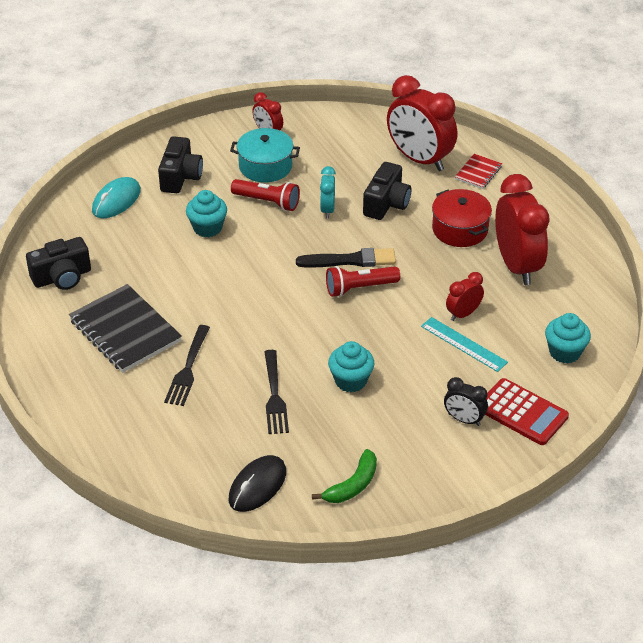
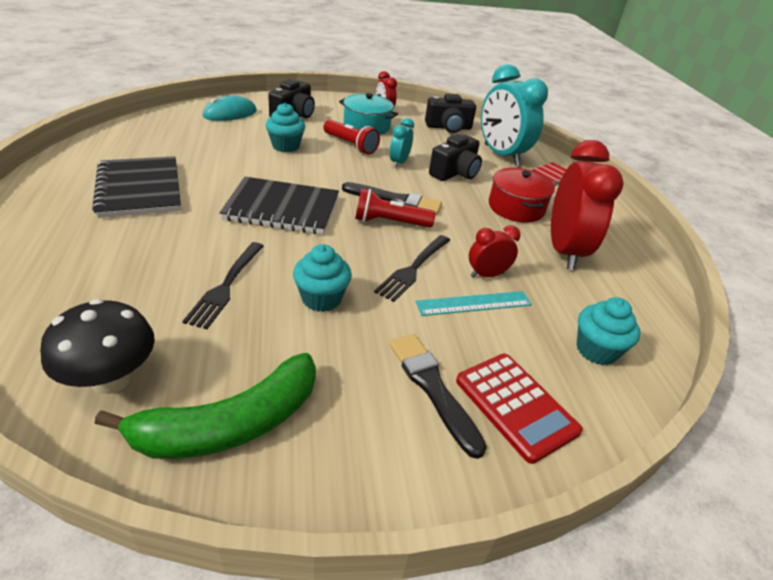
camera: 15 degrees right, 5 degrees down
black camera [26,237,91,290] -> black camera moved to [425,94,476,133]
black fork [164,325,210,406] -> black fork moved to [374,235,450,302]
black mouse [229,455,286,512] -> black mushroom [40,299,155,394]
green banana [312,449,377,503] -> green banana [95,353,316,459], size x1.68
red clock [387,75,457,171] -> turquoise clock [481,64,548,165]
turquoise ruler [421,317,508,372] -> turquoise ruler turned 75 degrees counterclockwise [416,291,532,316]
black clock [444,377,488,426] -> black brush [389,334,487,459]
none -> black notebook [220,177,339,234]

